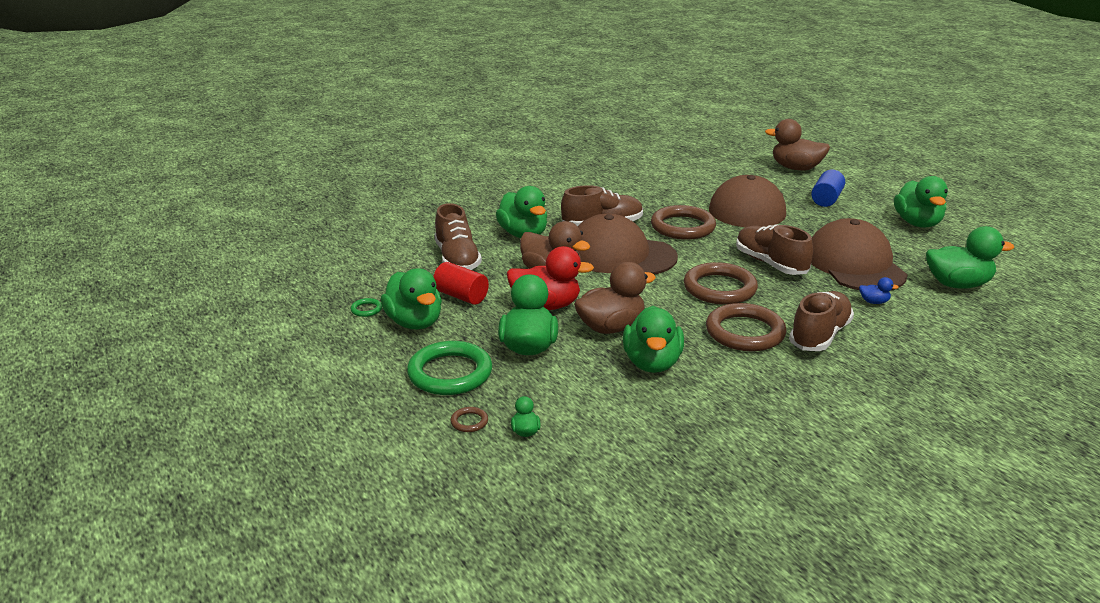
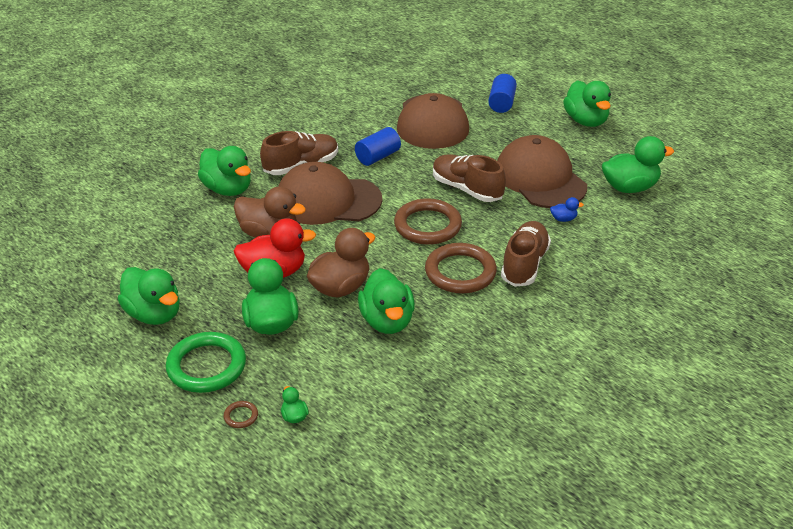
camera: 15 degrees left, 10 degrees up
green ring [351,298,382,317] -> none
red cylinder [433,262,489,305] -> none
brown shoe [434,203,482,270] -> none
brown ring [651,205,716,240] -> blue cylinder [355,127,401,166]
brown duck [765,119,830,171] -> none

